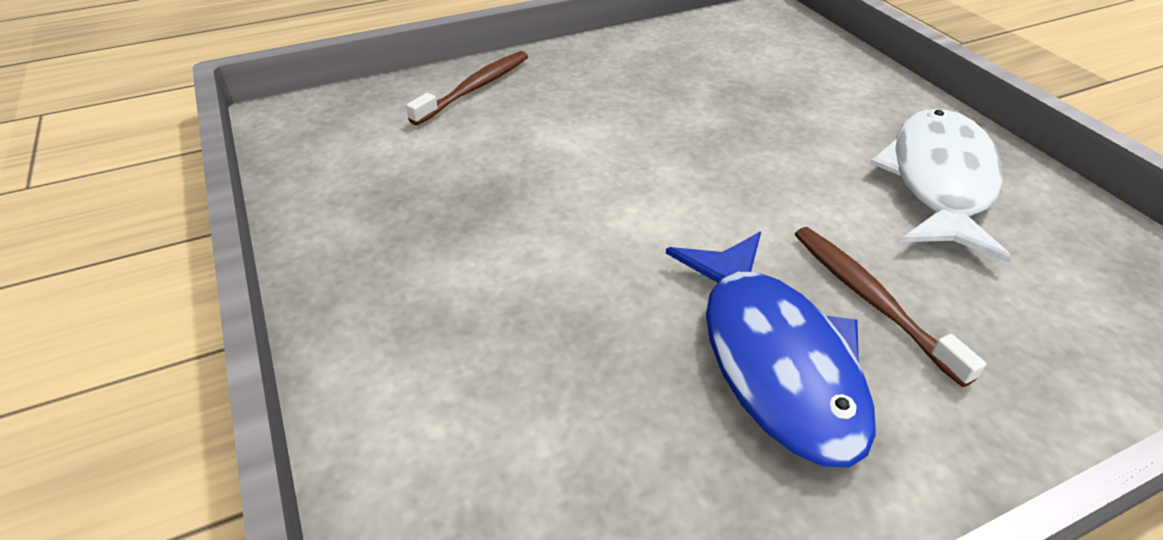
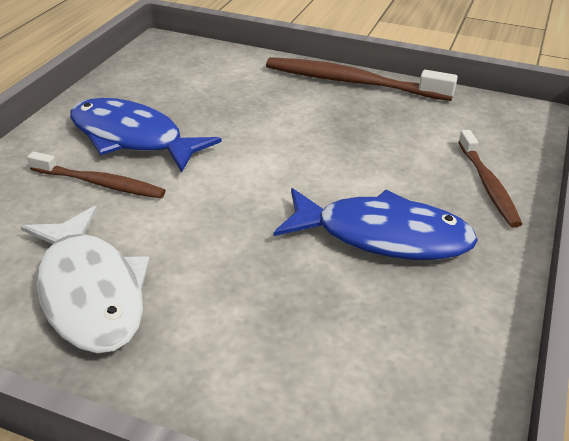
camera: 135 degrees right, 5 degrees down
none -> brown toothbrush [266,57,458,101]
none -> blue fish [274,188,478,260]

